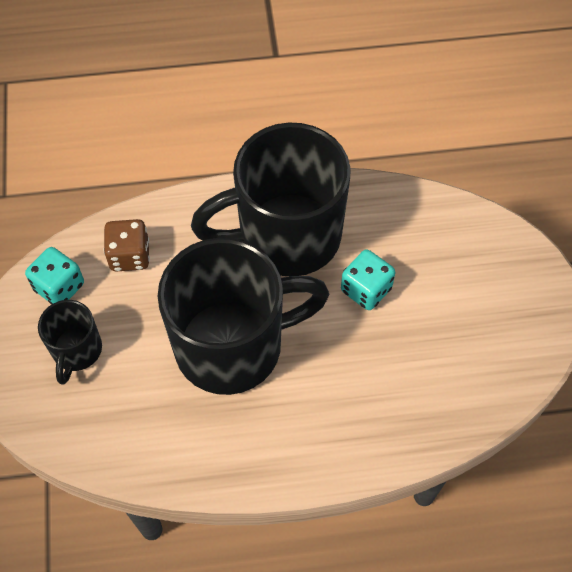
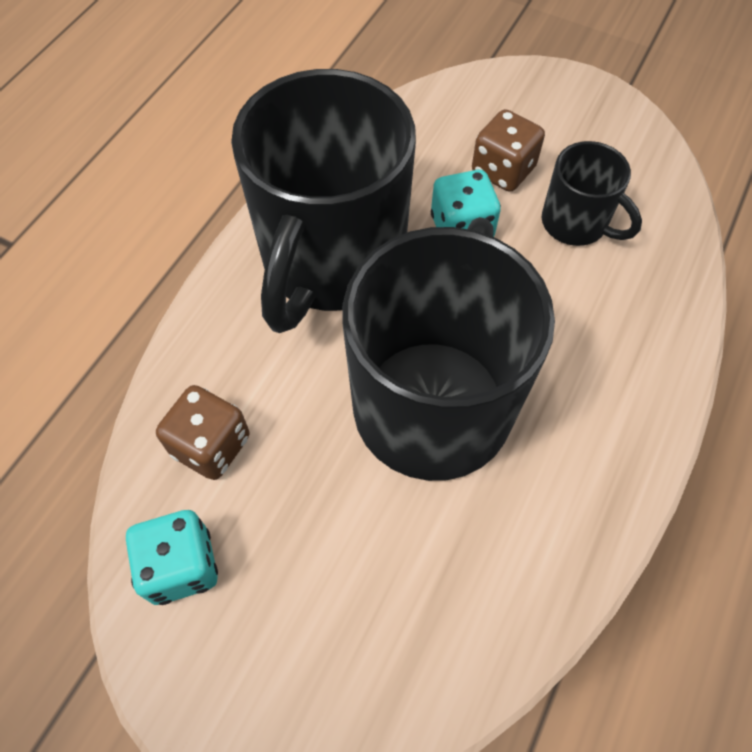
camera: 55 degrees left, 0 degrees up
black mug [38,300,102,385] -> black mug moved to [542,141,642,246]
none -> brown dice [472,109,545,192]

